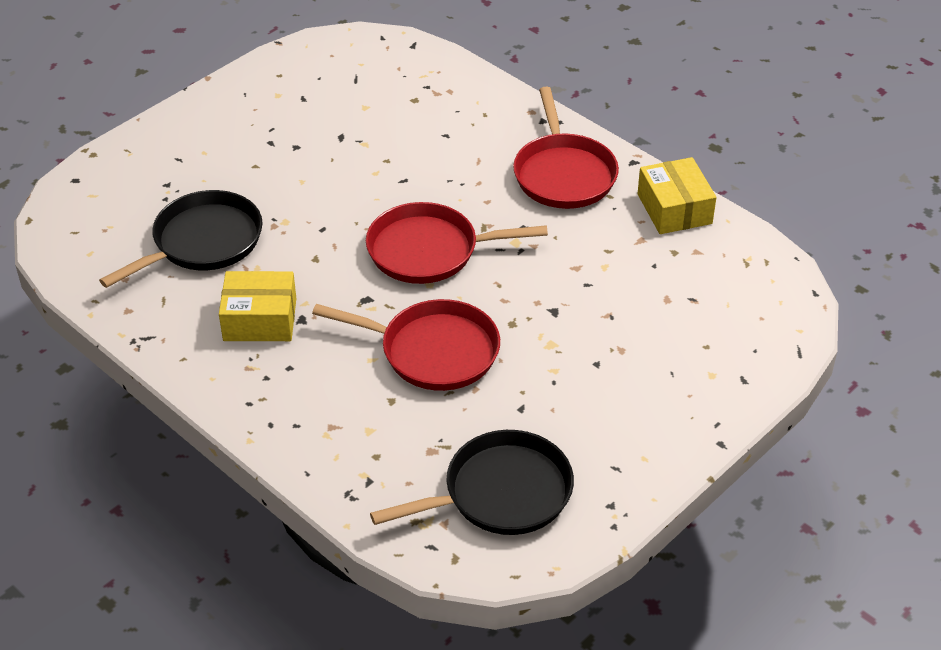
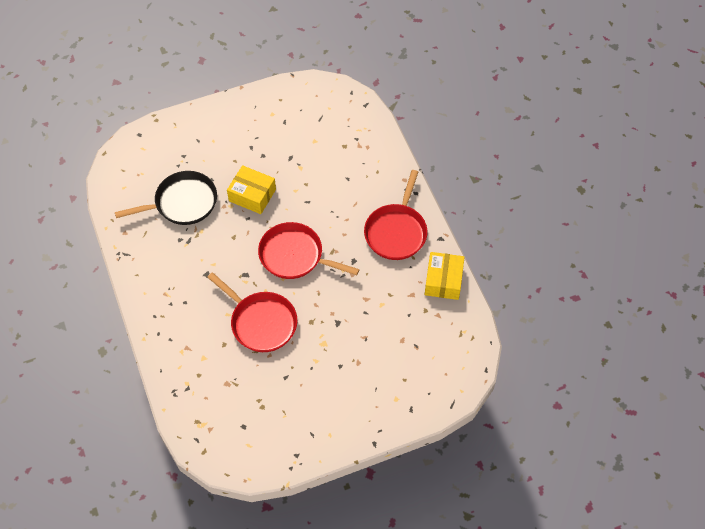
camera: 25 degrees right, 15 degrees up
yellow box [219,271,296,341] -> yellow box moved to [227,165,276,214]
black pan [370,430,574,535] -> none

